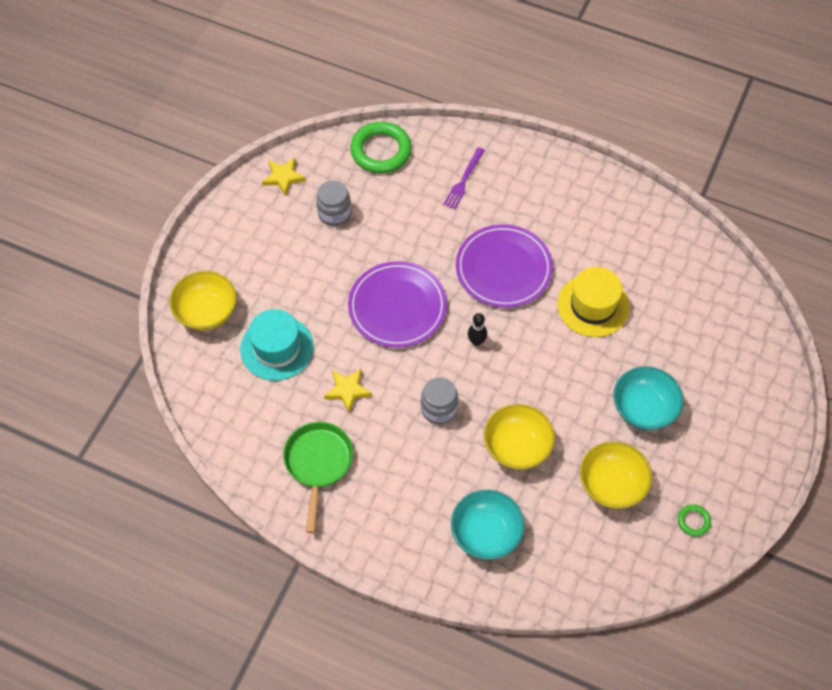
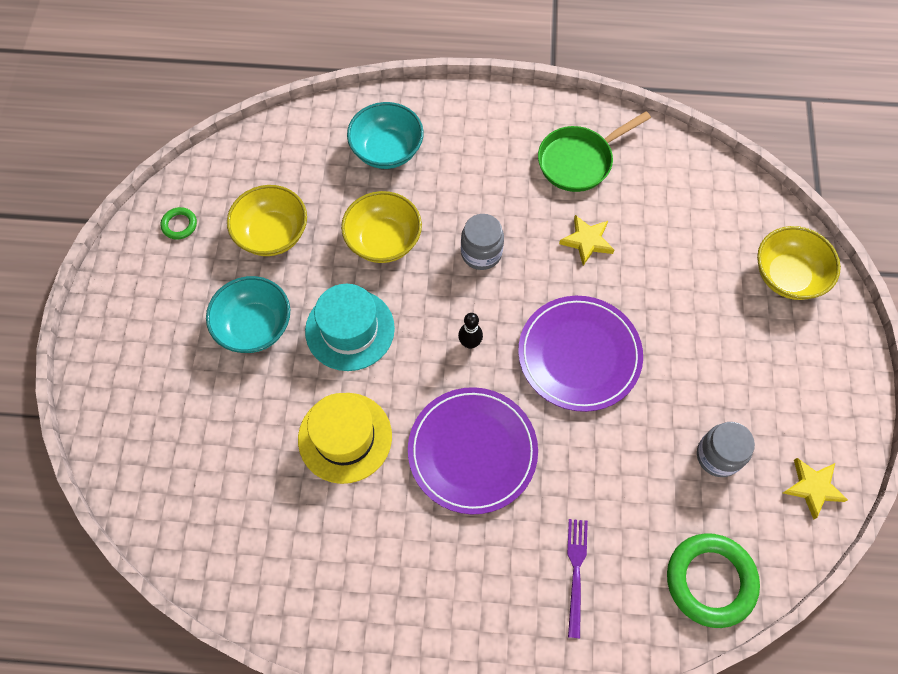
camera: 160 degrees right, 5 degrees up
turquoise hat [240,309,314,381] -> turquoise hat moved to [305,284,395,371]
green pan [283,422,353,533] -> green pan turned 75 degrees clockwise [538,111,651,192]

